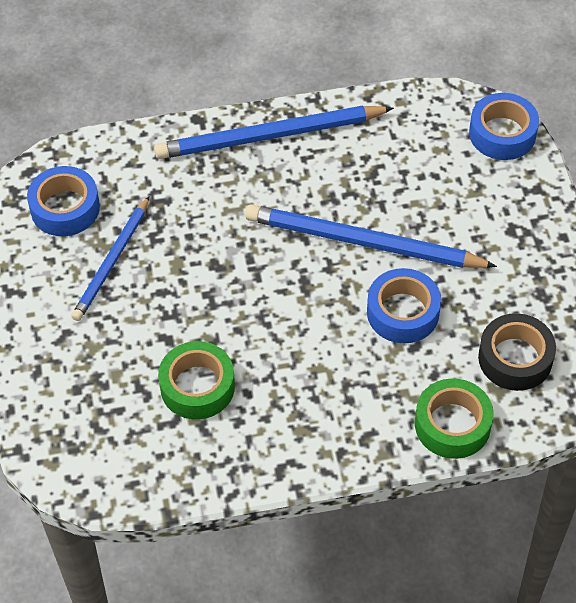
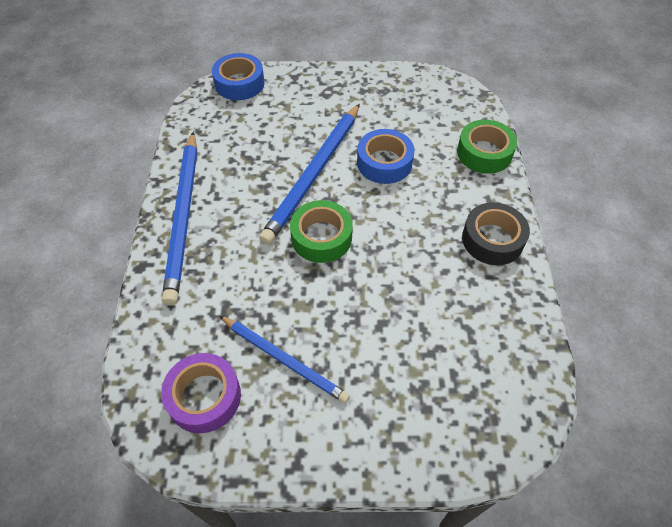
camera: 80 degrees left, 0 degrees up
blue tape [27,166,100,236] -> purple tape [161,353,241,433]
green tape [158,341,235,419] -> green tape moved to [290,200,353,263]
black tape [478,313,556,391] -> black tape moved to [462,202,530,265]

